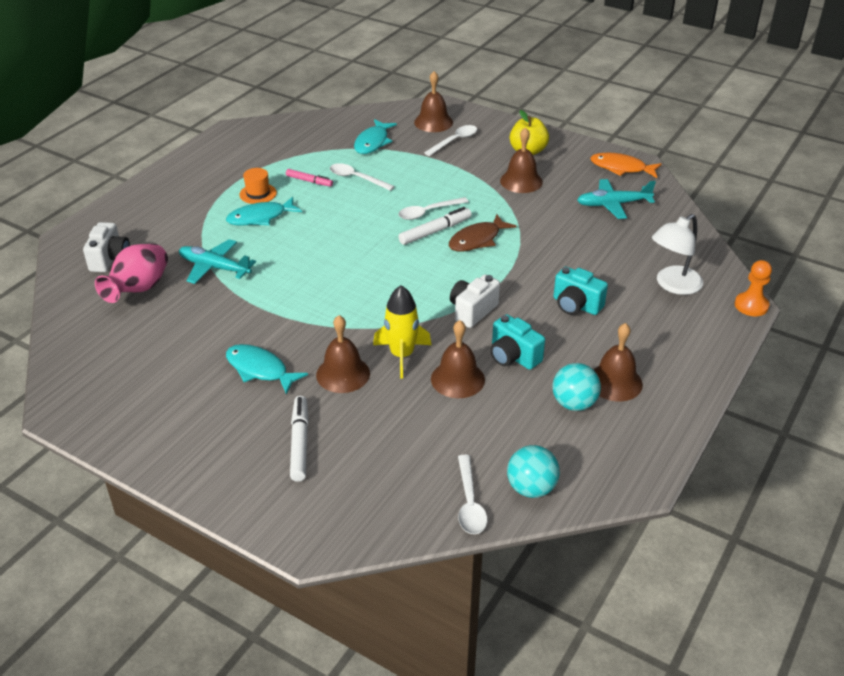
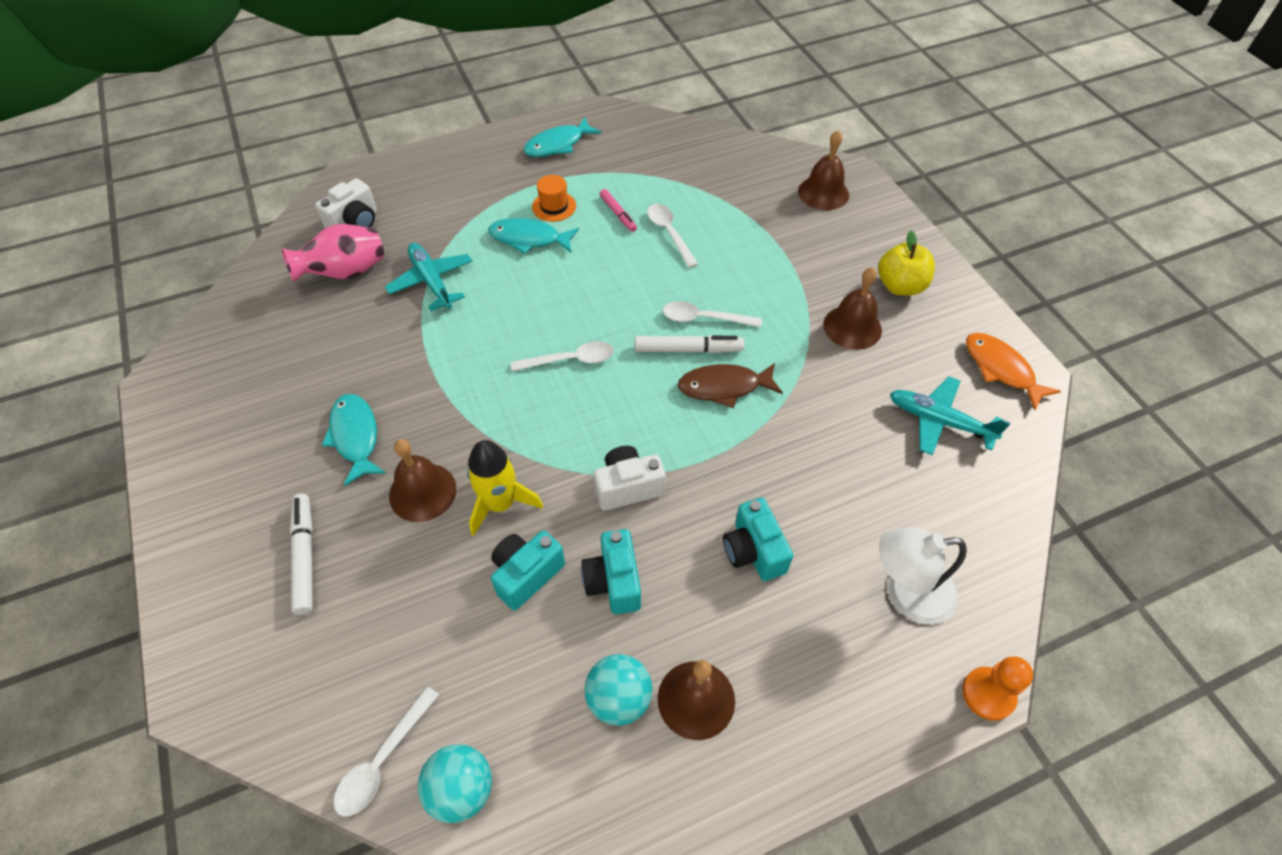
camera: 35 degrees right, 15 degrees up
white marker [290,396,309,482] -> white marker turned 45 degrees counterclockwise [290,494,313,615]
turquoise fish [354,119,397,154] -> turquoise fish moved to [523,117,602,157]
white spoon [424,125,477,156] -> white spoon moved to [511,341,614,371]
brown bell [431,320,485,398] -> turquoise camera [491,530,565,611]

